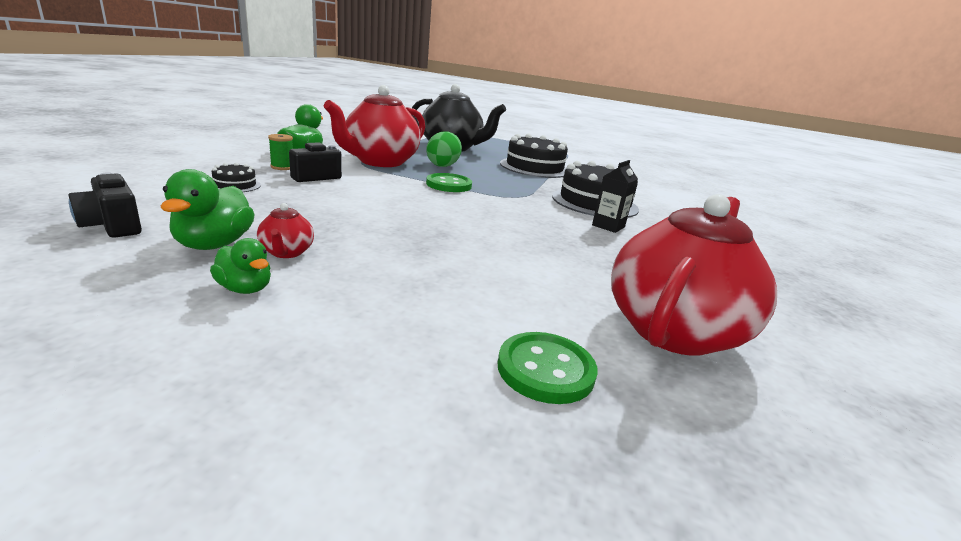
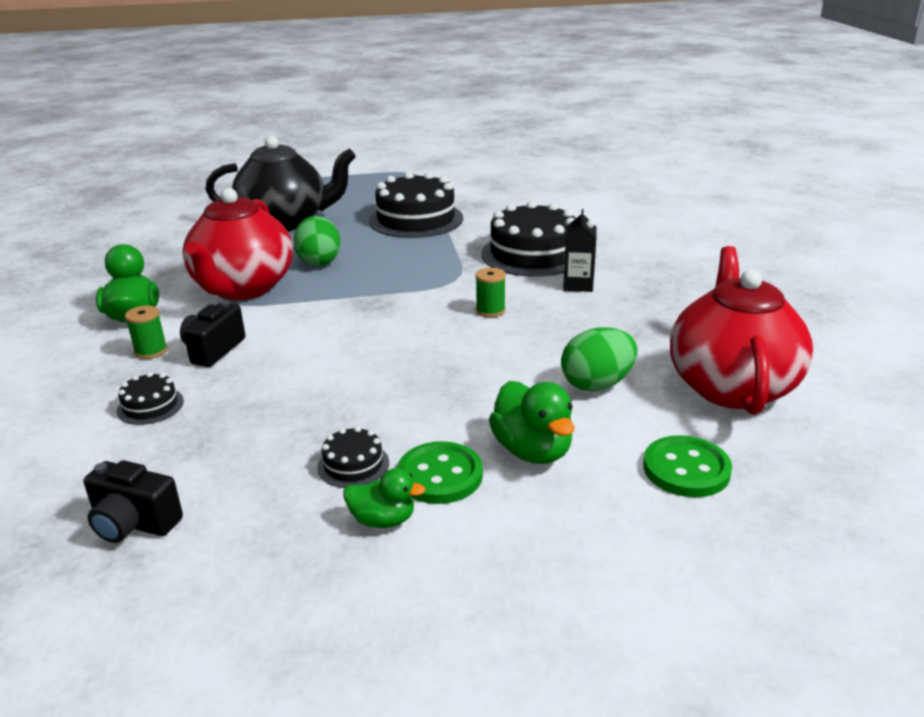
camera: 25 degrees left, 5 degrees up
green duck [161,169,255,250] -> green duck moved to [489,381,575,464]
red teapot [257,203,314,258] -> black cake [317,426,389,488]
green button [426,173,472,192] -> green button moved to [397,441,483,504]
none -> green spool [475,268,506,317]
none -> green egg [561,327,638,392]

